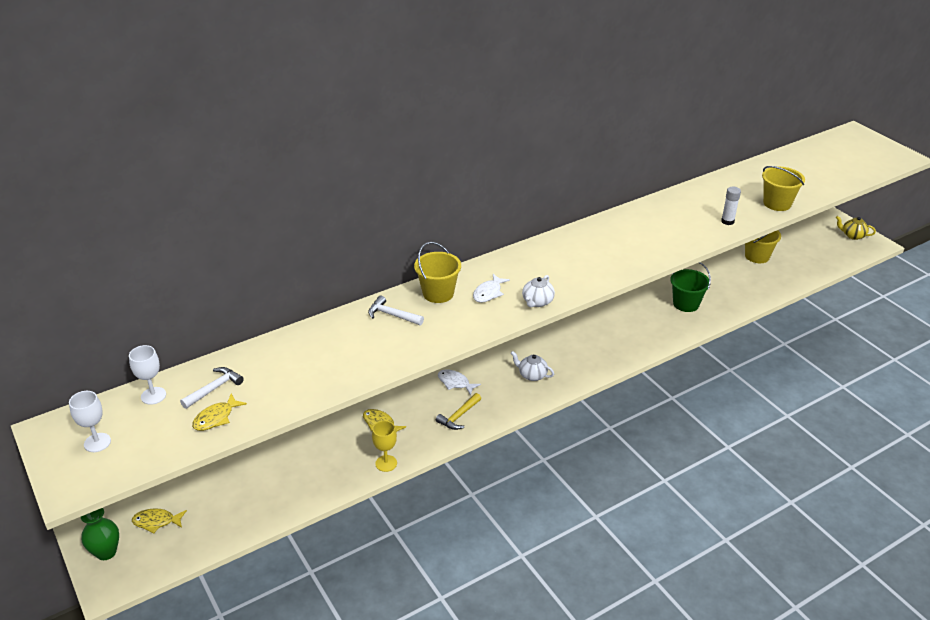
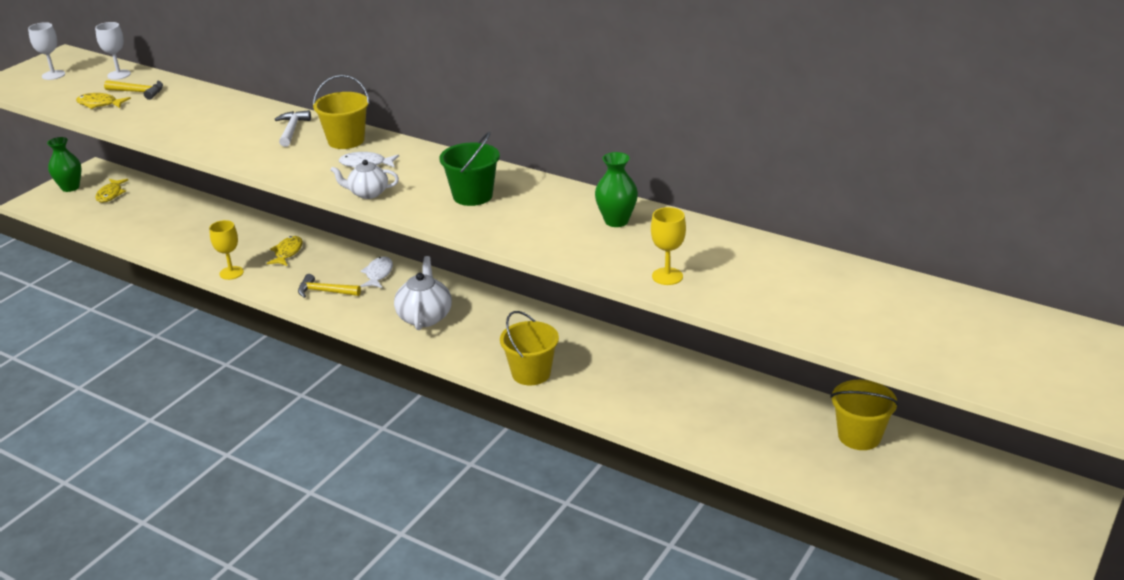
camera: 65 degrees right, 5 degrees down
yellow fish [132,508,187,533] -> yellow fish turned 150 degrees counterclockwise [95,179,128,203]
white hammer [180,367,244,409] -> yellow hammer [104,80,163,100]
white teapot [511,351,554,381] -> white teapot [394,256,452,330], size x1.53
green bucket [670,262,711,312] -> green bucket moved to [439,132,500,206]
white glue stick [721,187,741,225] -> yellow goblet [651,207,686,285]
yellow bucket [762,166,805,211] -> yellow bucket moved to [500,311,559,386]
yellow teapot [836,216,876,240] -> none
none -> green vase [595,152,638,227]

